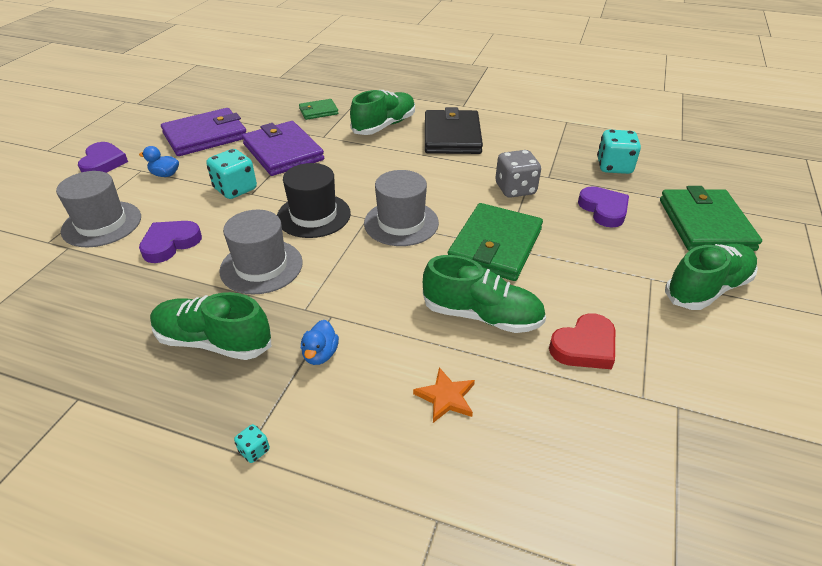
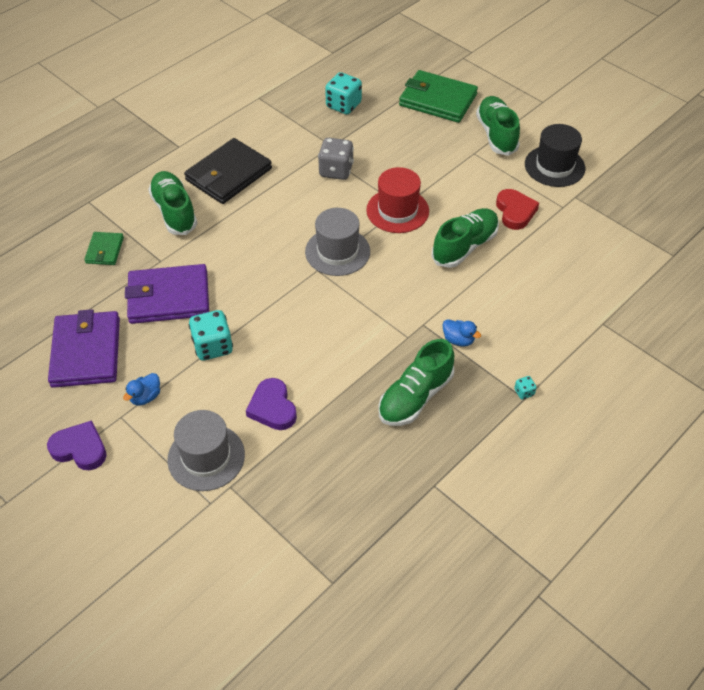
camera: 65 degrees left, 10 degrees up
grey hat [219,210,303,294] -> none
black hat [277,163,351,238] -> black hat moved to [525,124,585,187]
orange star [413,367,475,423] -> none
black wallet [425,107,483,154] -> black wallet turned 75 degrees counterclockwise [184,138,272,204]
green wallet [448,203,543,281] -> red hat [366,167,429,233]
purple heart [578,186,629,228] -> none

